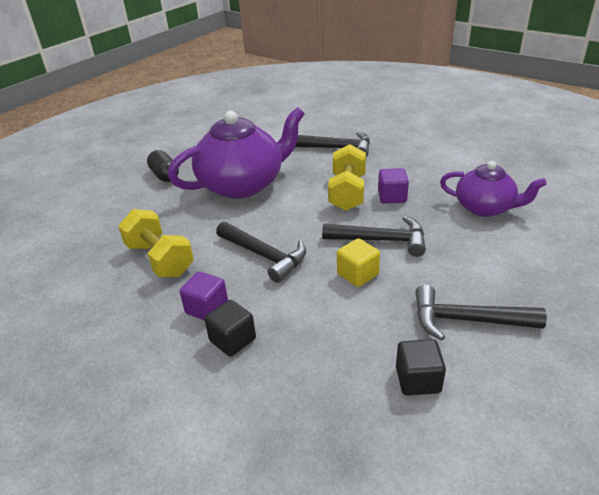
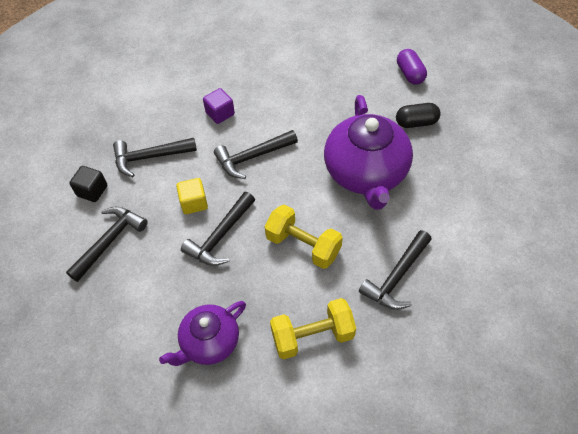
camera: 115 degrees right, 20 degrees up
yellow dumbbell [118,209,194,277] -> yellow dumbbell moved to [270,298,356,359]
black cube [204,300,256,357] -> none
purple cube [378,168,409,204] -> none
none -> black hammer [113,138,197,177]
none -> purple capsule [397,49,427,85]

